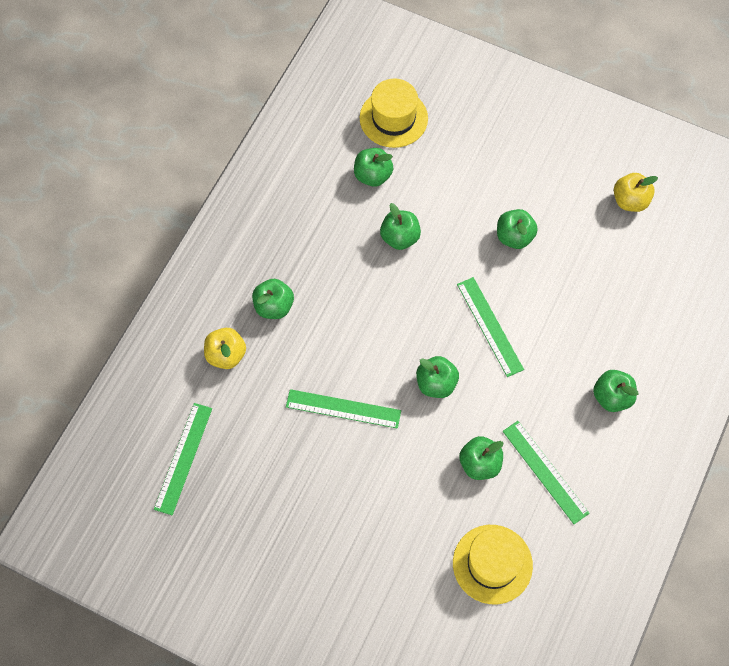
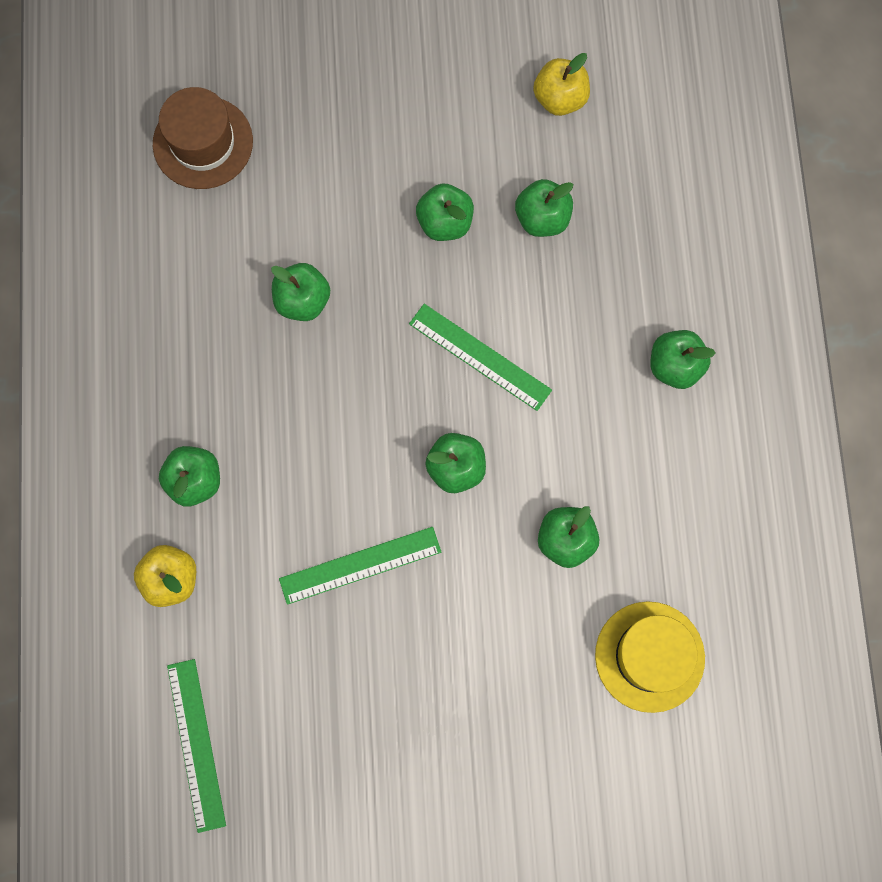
camera: 30 degrees left, 10 degrees up
green apple [354,148,393,187] -> green apple moved to [515,179,573,237]
yellow hat [360,79,428,148] -> brown hat [153,87,253,189]
green ruler [503,421,590,524] -> none

